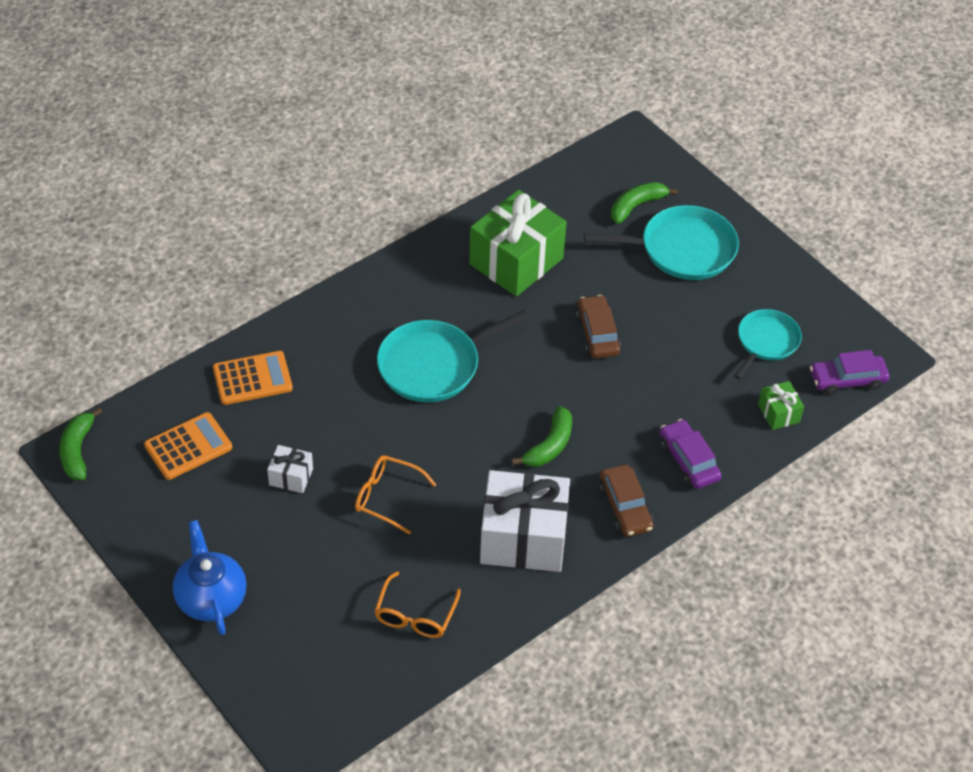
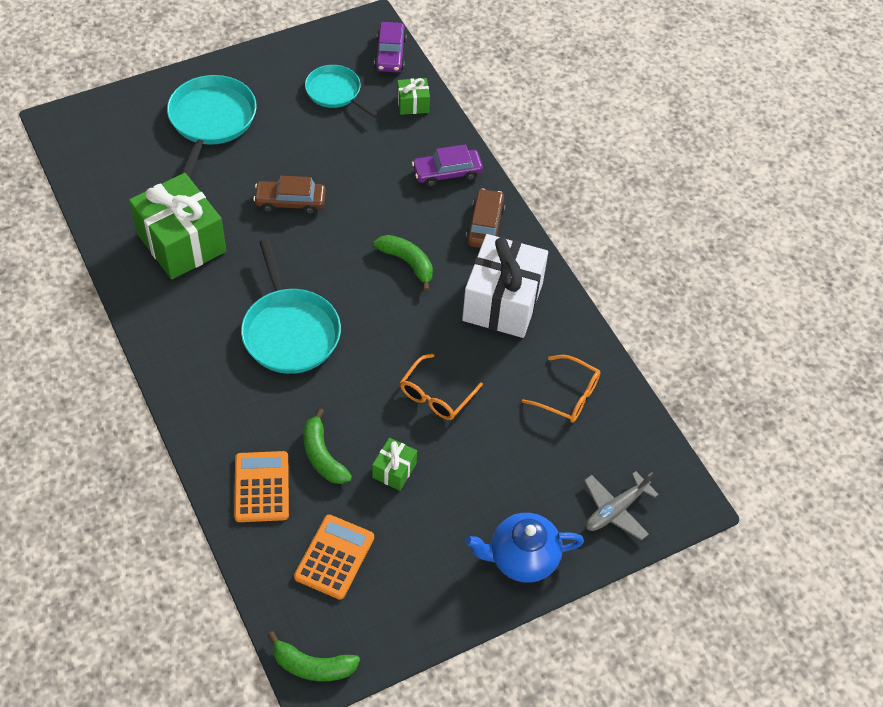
camera: 80 degrees left, 5 degrees up
orange calculator [144,412,232,480] -> orange calculator turned 45 degrees clockwise [294,514,374,600]
white gift [267,445,313,493] -> green gift [372,438,417,491]
brown car [599,465,654,537] -> brown car turned 75 degrees counterclockwise [466,188,505,248]
green banana [611,182,678,224] -> green banana moved to [303,408,352,484]
none -> grey plane [584,471,659,540]

